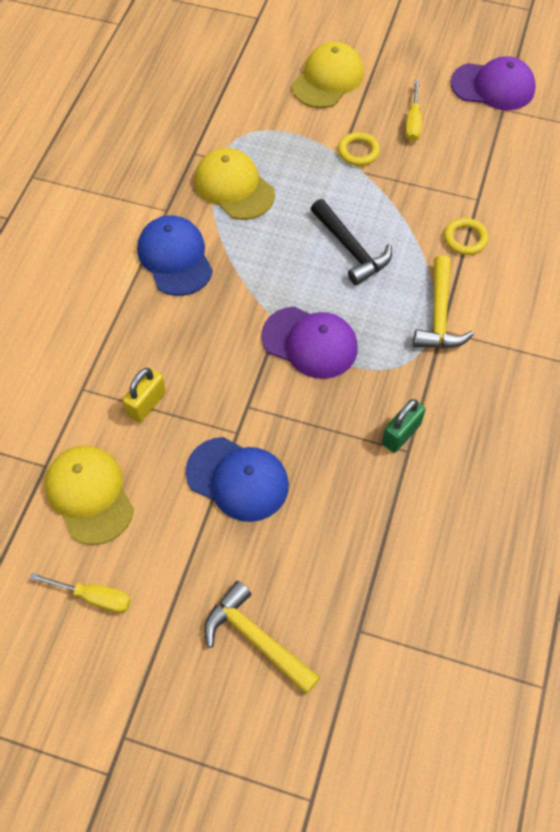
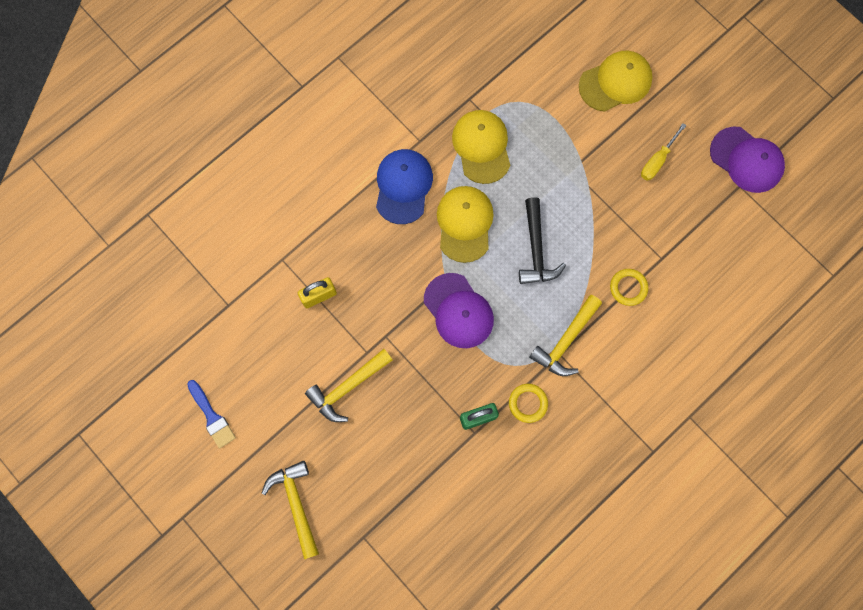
camera: 30 degrees right, 15 degrees up
yellow screwdriver [29,573,131,613] -> blue brush [187,380,236,448]
yellow cap [45,446,134,545] -> yellow cap moved to [437,186,494,263]
blue cap [185,437,289,522] -> yellow hammer [305,349,392,422]
yellow ring [338,132,380,166] -> yellow ring moved to [509,384,548,423]

